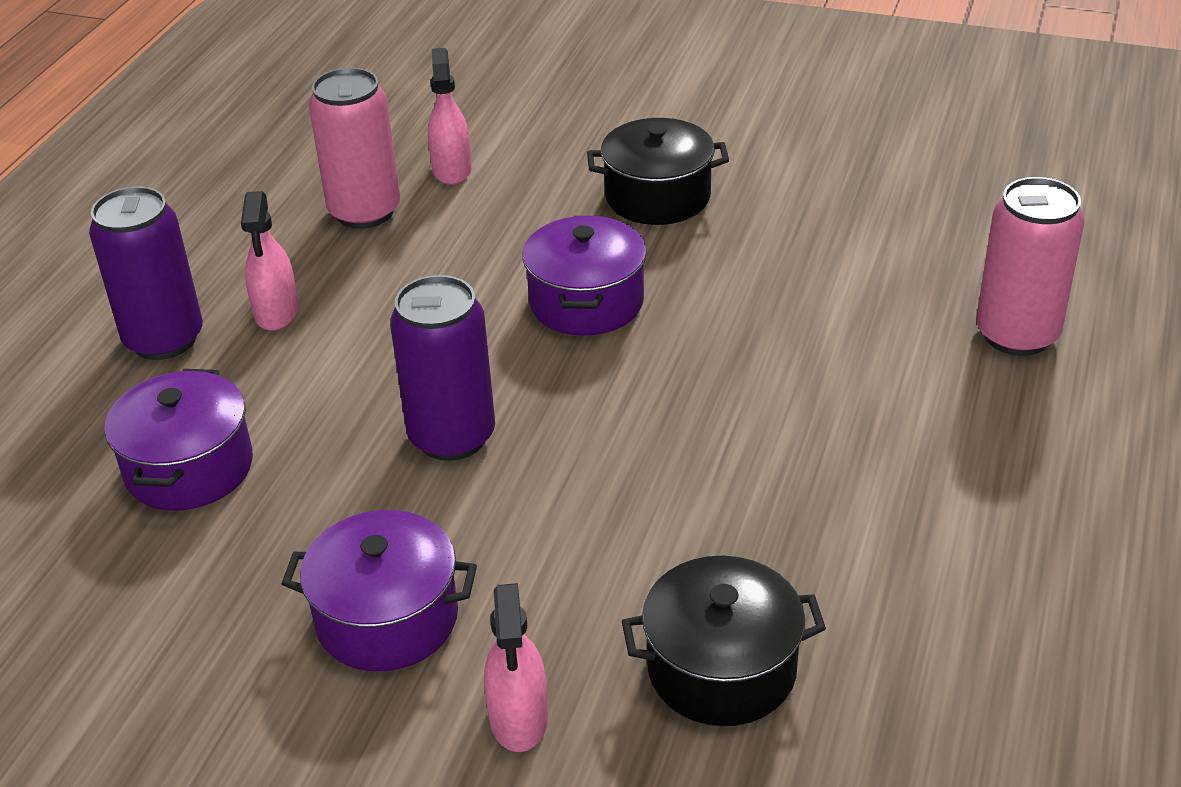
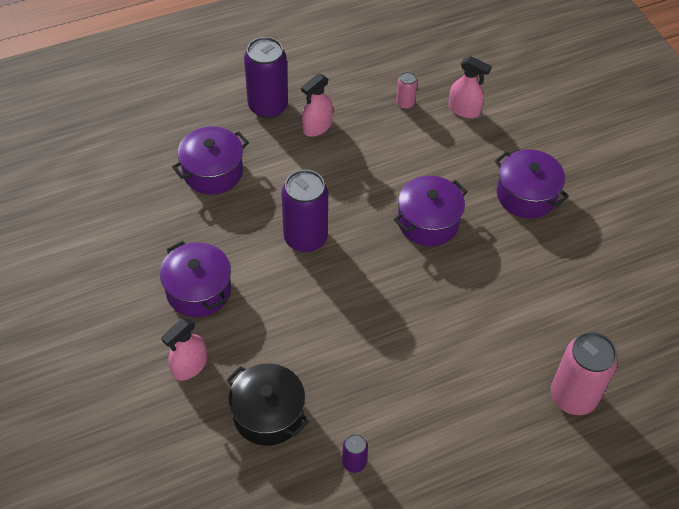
camera: 45 degrees right, 15 degrees up
pink can [309,68,400,229] -> pink can [396,72,418,110], size x0.48
pink spray bottle [428,48,472,185] -> pink spray bottle turned 75 degrees clockwise [448,56,492,118]
black pot [587,118,729,225] -> purple pot [495,149,569,219]
none -> purple can [342,434,368,473]

